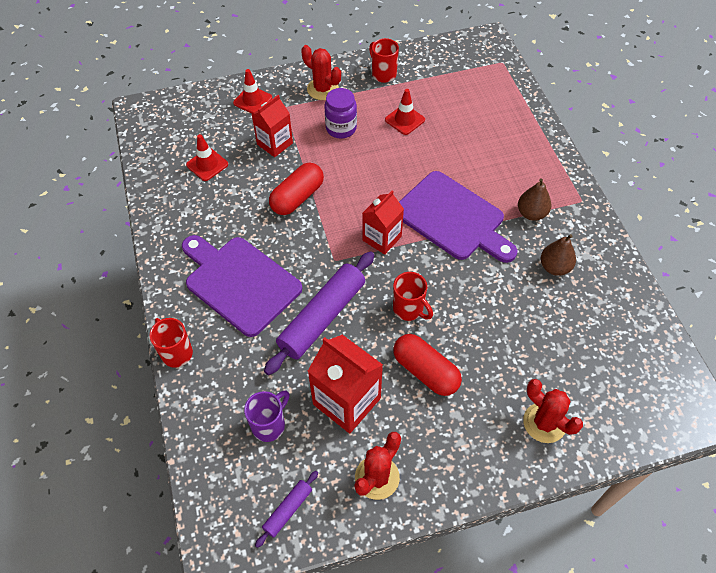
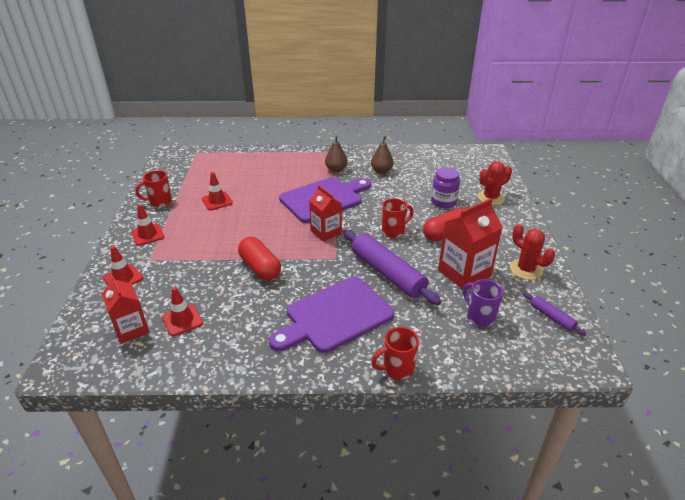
camera: 75 degrees left, 20 degrees down
red carton [252,95,293,157] -> red carton moved to [102,275,149,344]
red cactus [301,45,341,100] -> red traffic cone [131,204,164,246]
purple jar [324,88,357,139] -> purple jar moved to [431,167,460,208]

